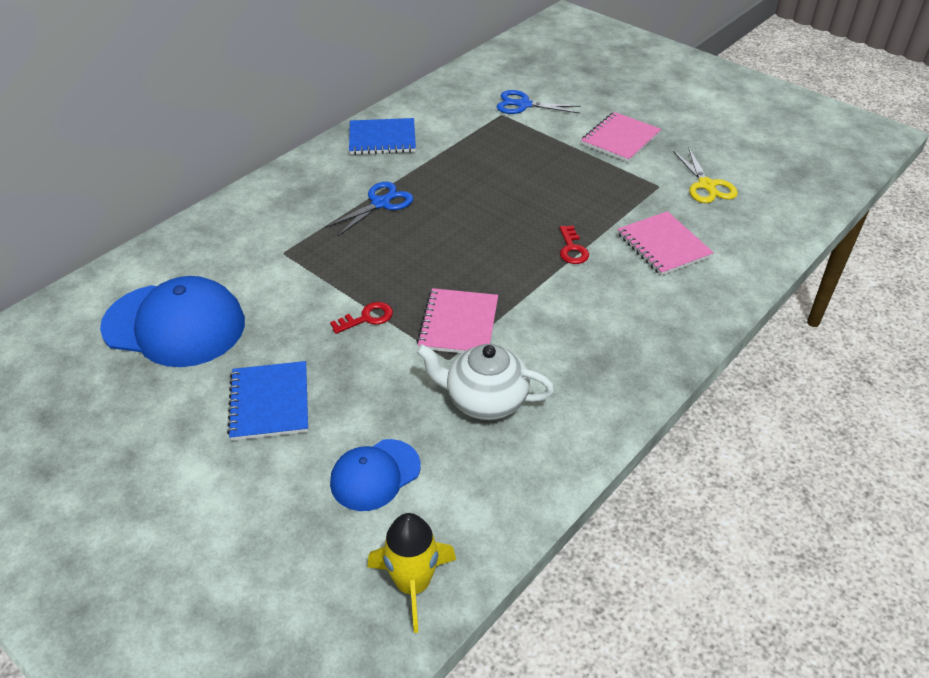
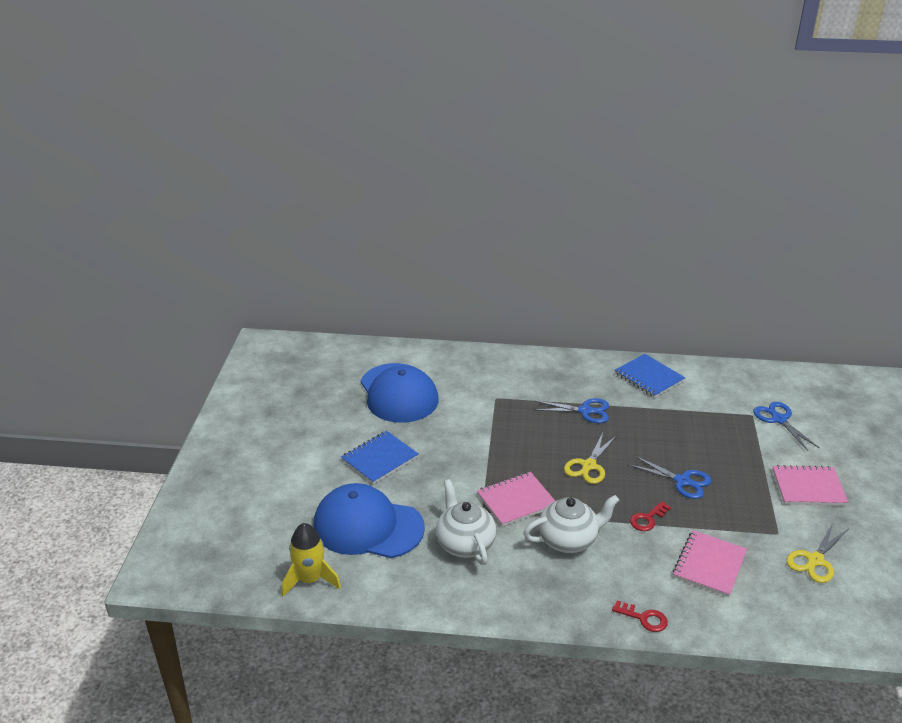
camera: 55 degrees right, 10 degrees down
red key [330,302,393,334] -> red key moved to [612,600,668,632]
blue cap [330,439,421,511] -> blue cap [314,483,425,558], size x1.76
none -> white teapot [523,495,620,553]
none -> yellow scissors [564,433,617,484]
none -> blue scissors [628,456,712,499]

